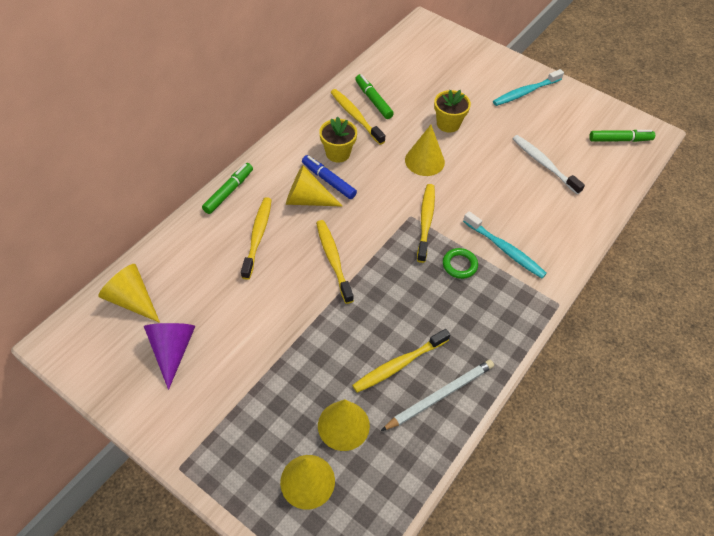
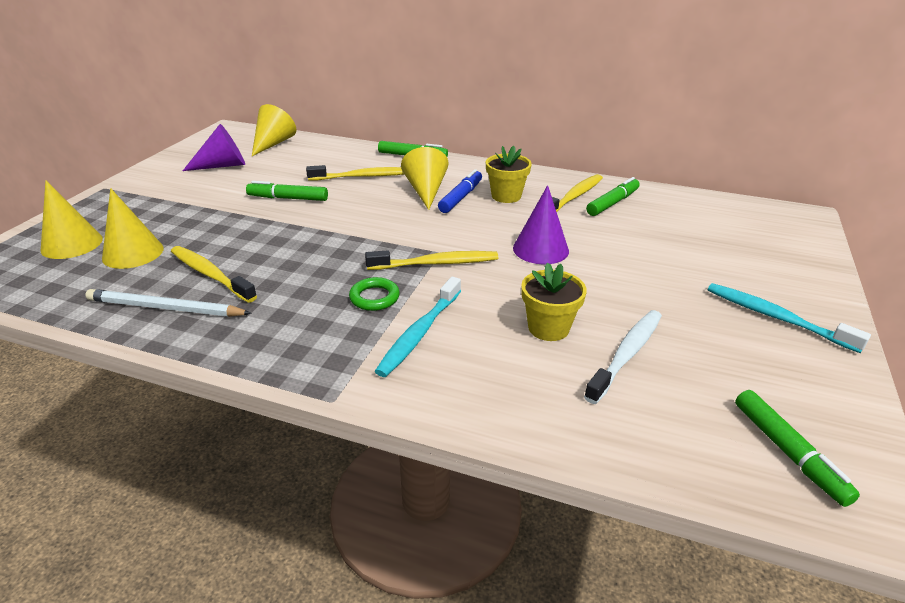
camera: 75 degrees right, 20 degrees down
yellow toothbrush [316,220,354,304] -> none
white pencil [381,360,494,431] -> white pencil turned 150 degrees clockwise [85,289,252,317]
yellow cone [405,125,445,176] -> purple cone [513,185,569,264]
yellow flower pot [434,90,471,133] -> yellow flower pot moved to [521,263,587,341]
none -> green marker [246,181,328,201]

